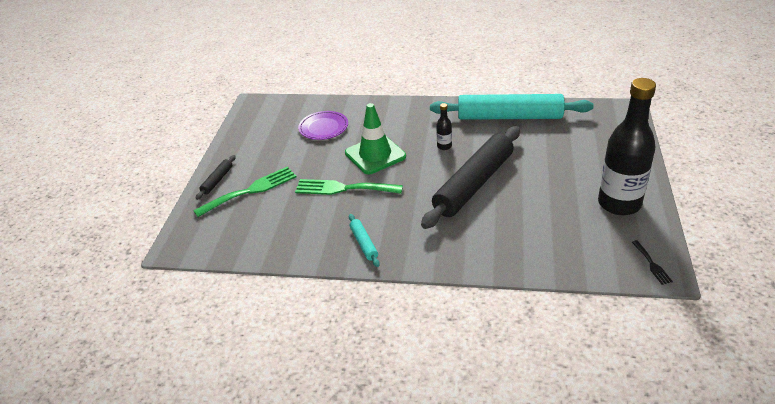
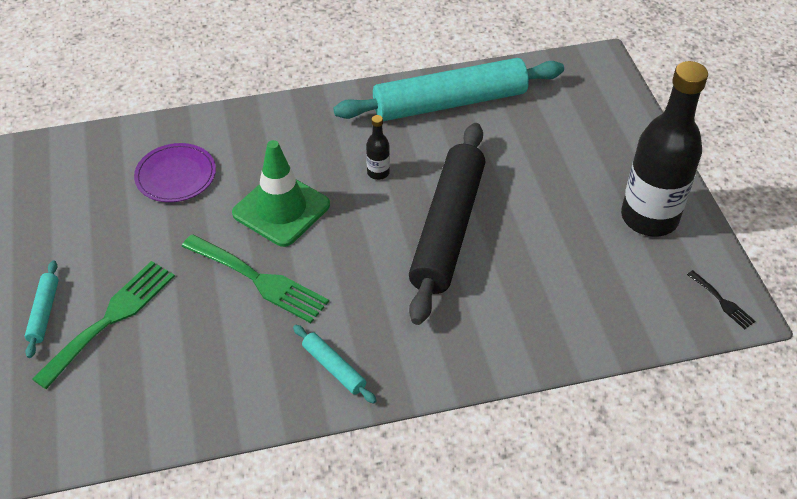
camera: 25 degrees left, 10 degrees up
black rolling pin [196,155,236,200] -> turquoise rolling pin [25,260,59,358]
green fork [295,179,403,195] -> green fork turned 135 degrees counterclockwise [182,234,329,323]

